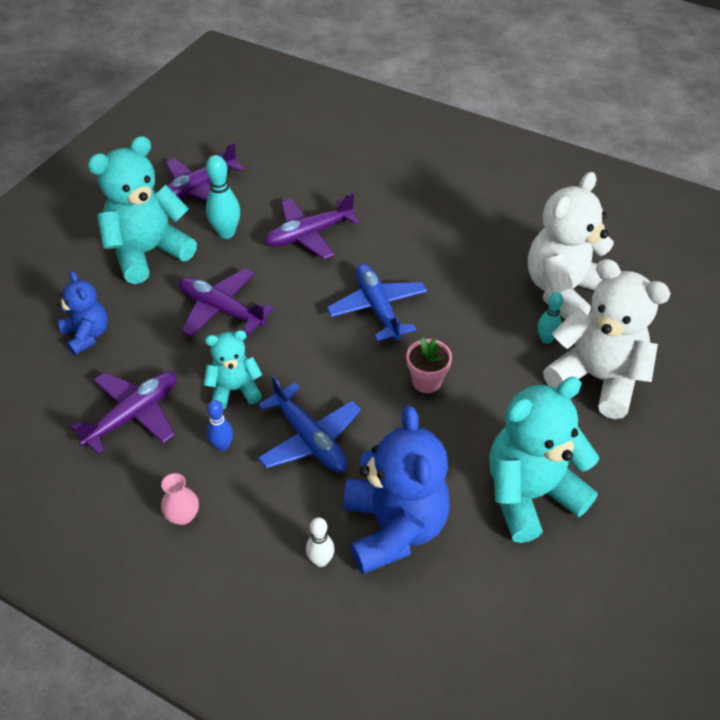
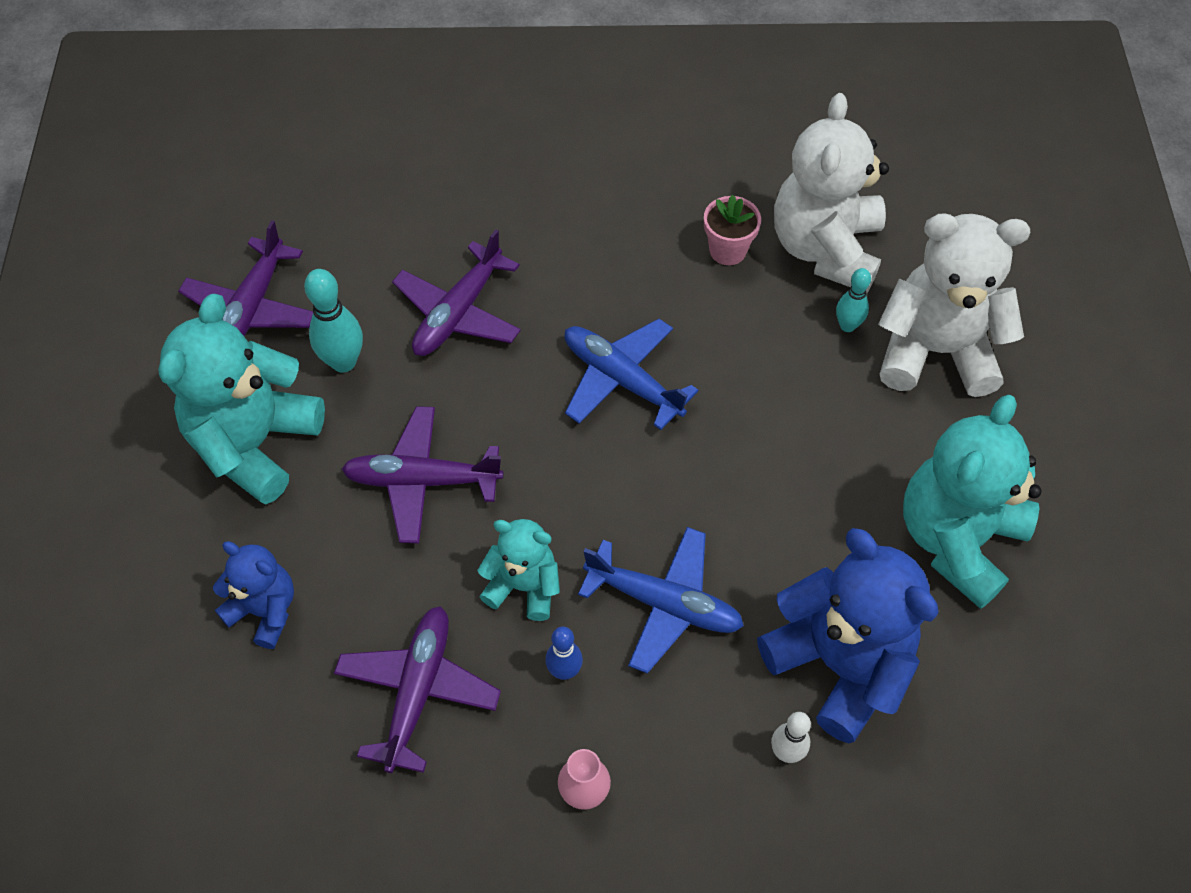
camera: 30 degrees left, 10 degrees up
turquoise teddy bear [204,330,262,409] -> turquoise teddy bear turned 60 degrees clockwise [477,519,560,621]
pink flower pot [406,337,452,393] -> pink flower pot moved to [704,195,761,265]

